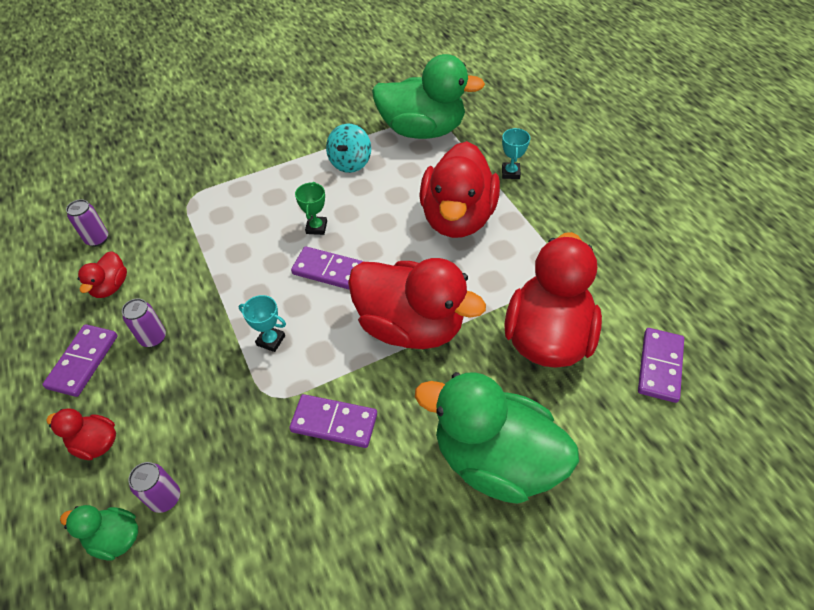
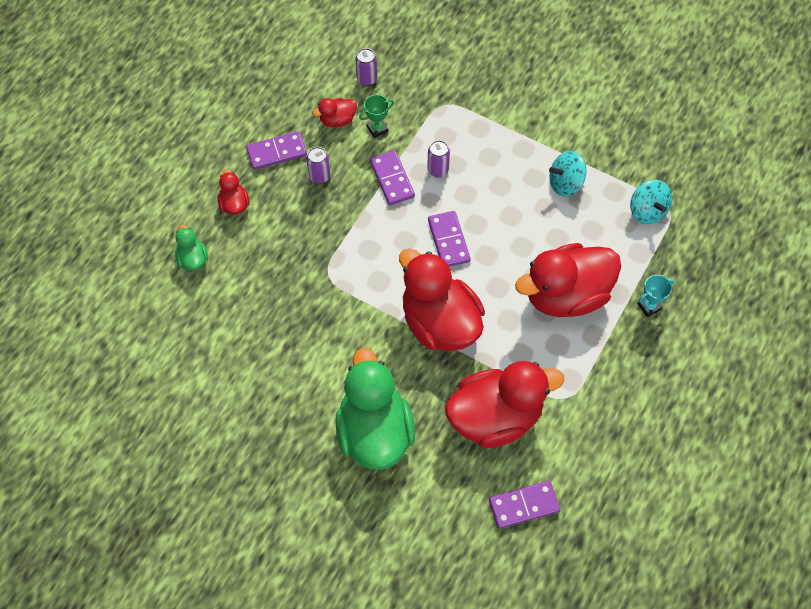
camera: 55 degrees right, 10 degrees up
purple can [128,462,180,513] -> purple can moved to [427,140,450,177]
turquoise trophy [239,295,286,352] -> none
purple domino [289,394,377,448] -> purple domino moved to [370,150,415,205]
green trophy [295,182,327,235] -> green trophy moved to [359,94,394,138]
red duck [348,258,486,349] -> red duck turned 150 degrees clockwise [399,248,485,351]
green duck [372,54,485,139] -> turquoise spinning top [630,180,672,224]

